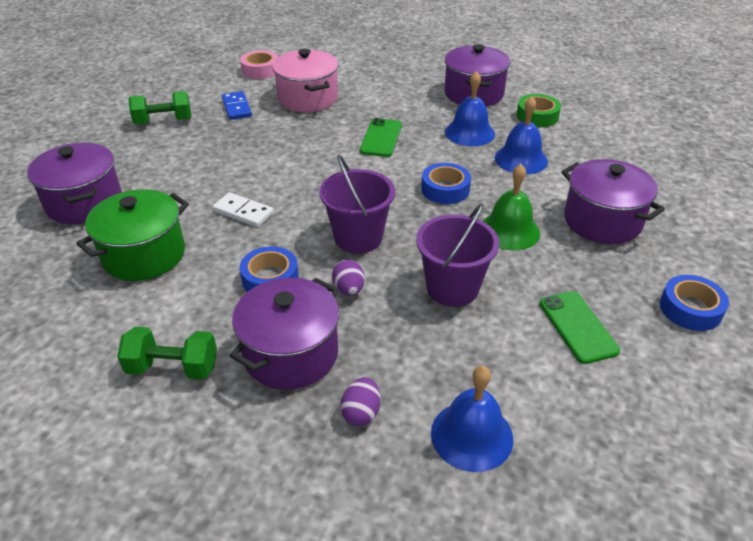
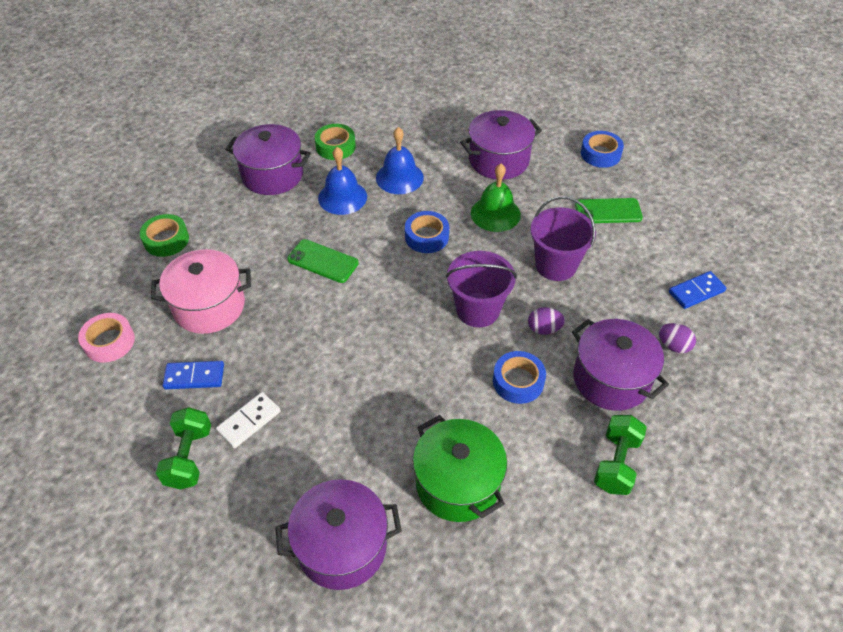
camera: 75 degrees left, 10 degrees up
white domino [212,192,274,227] -> white domino moved to [216,392,281,448]
blue bell [431,366,513,472] -> blue domino [669,271,727,309]
none -> green tape [140,214,189,257]

